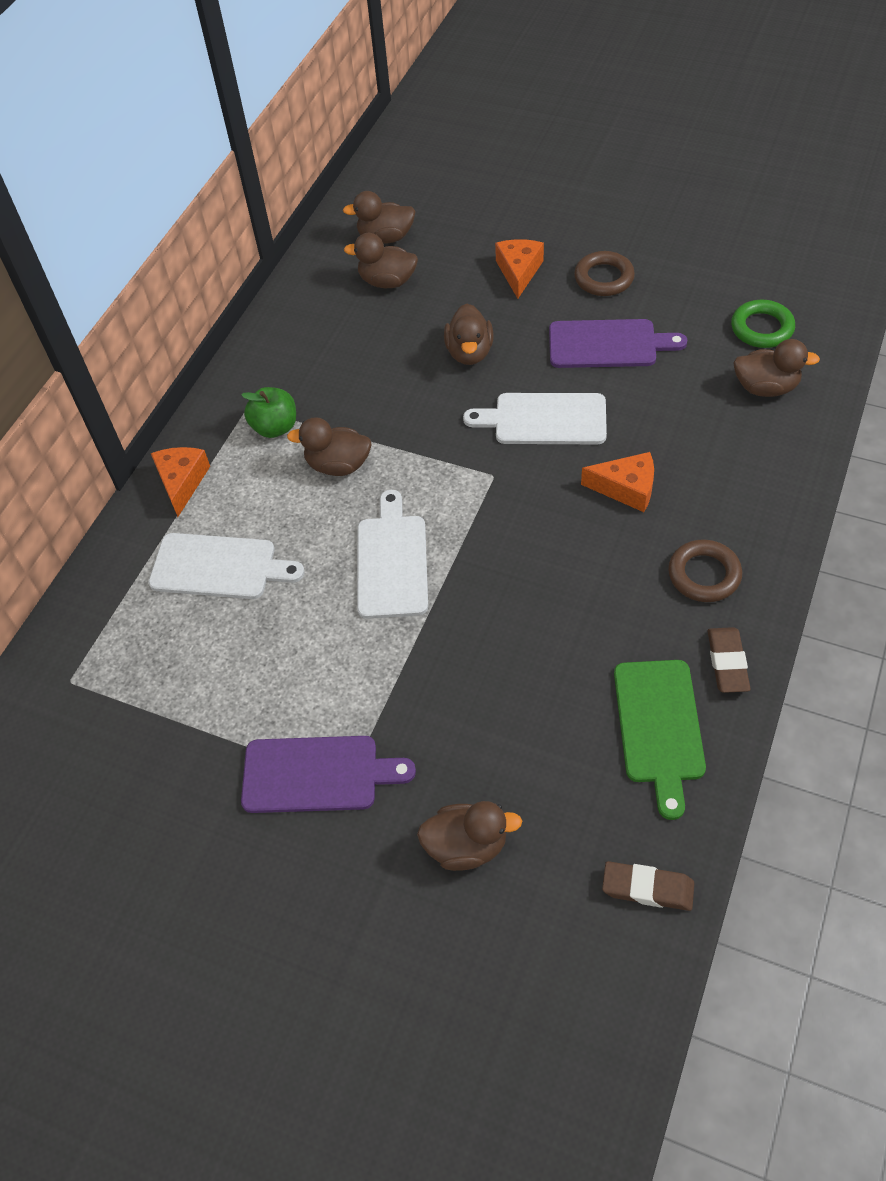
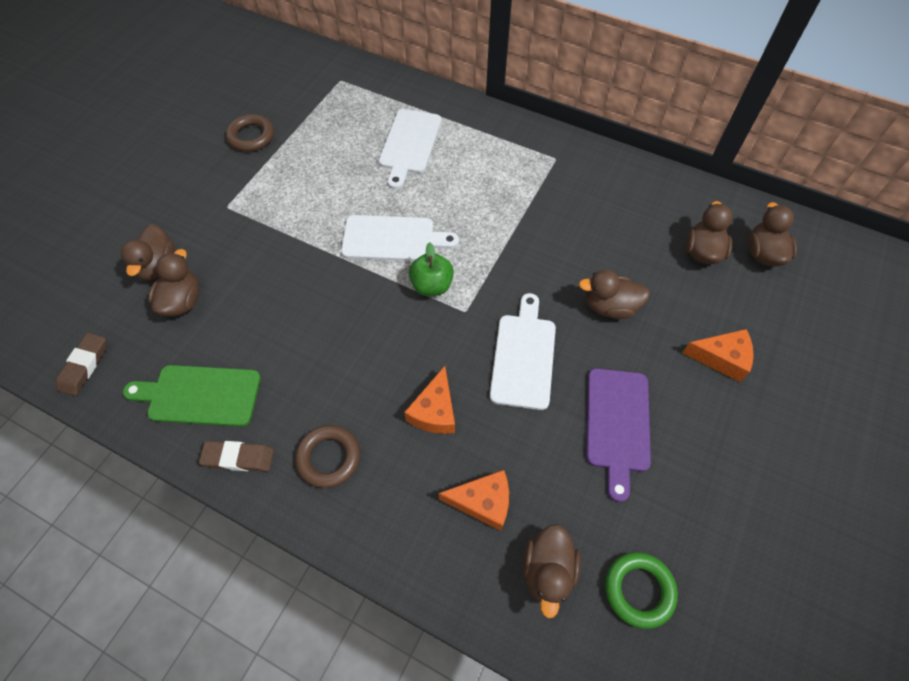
camera: 90 degrees right, 5 degrees up
orange cheese [151,447,210,517] -> orange cheese moved to [439,470,509,531]
purple cutting board [241,736,416,813] -> none
green apple [242,387,296,438] -> green apple moved to [409,242,454,296]
brown duck [287,417,372,476] -> brown duck moved to [148,249,199,316]
brown ring [574,251,635,296] -> brown ring moved to [226,114,274,152]

